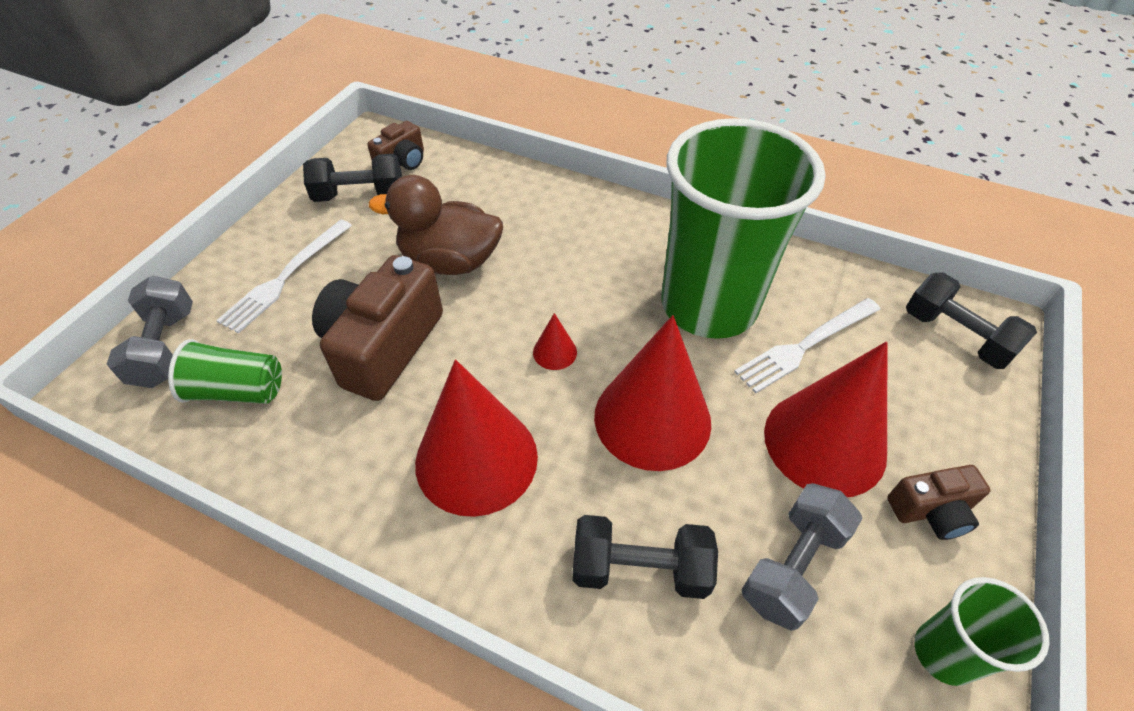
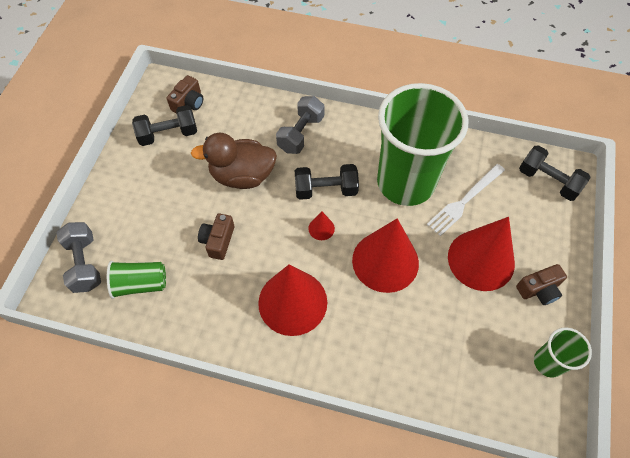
camera: 10 degrees left, 10 degrees up
white fork [216,219,352,334] -> none
brown camera [312,255,443,401] -> brown camera [198,213,235,260], size x0.53
black dumbbell [572,515,718,599] -> black dumbbell moved to [294,164,359,200]
grey dumbbell [741,483,863,631] -> grey dumbbell moved to [276,96,325,154]

